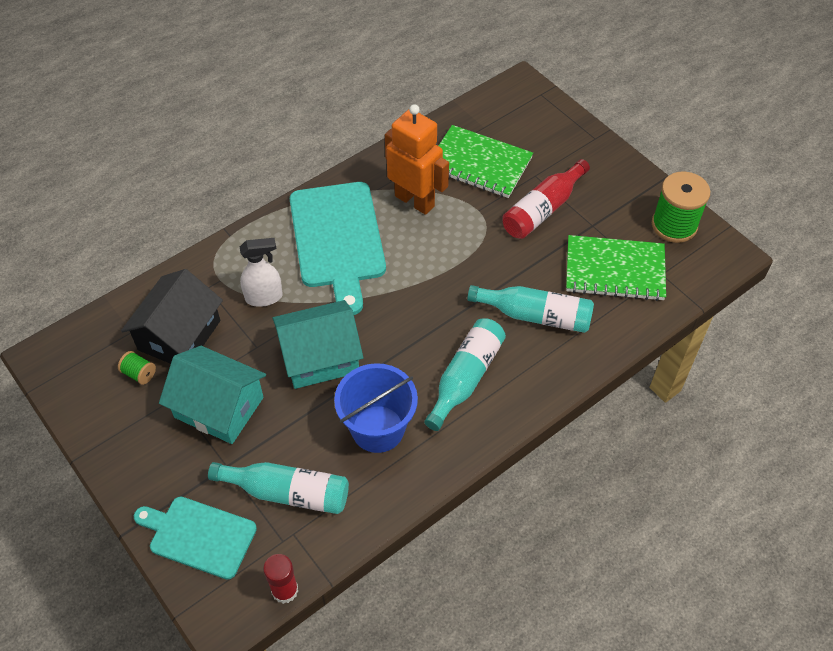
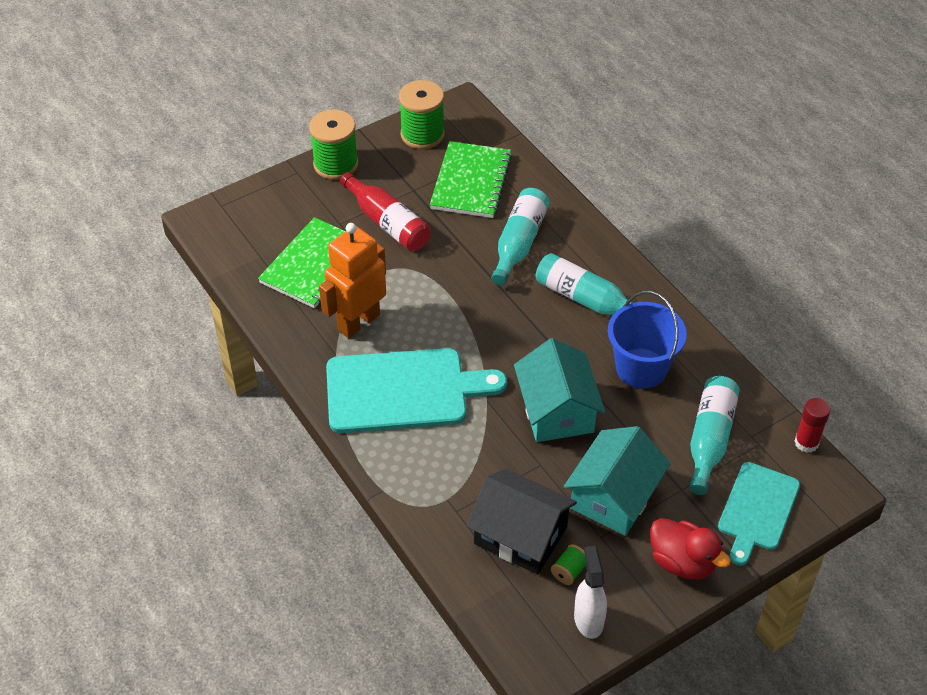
camera: 85 degrees left, 5 degrees down
white spray bottle [240,238,282,307] -> white spray bottle moved to [574,546,607,639]
none -> green spool [309,110,358,180]
none -> red duck [650,518,731,580]

